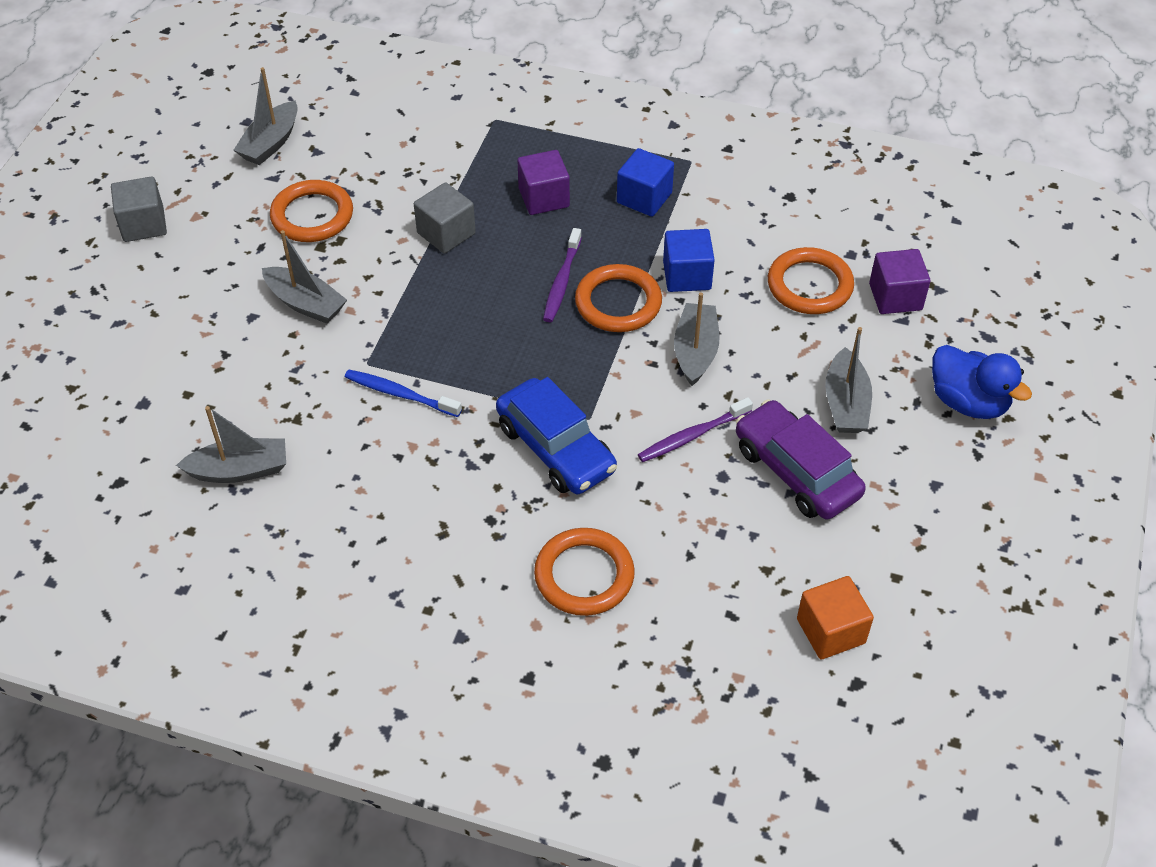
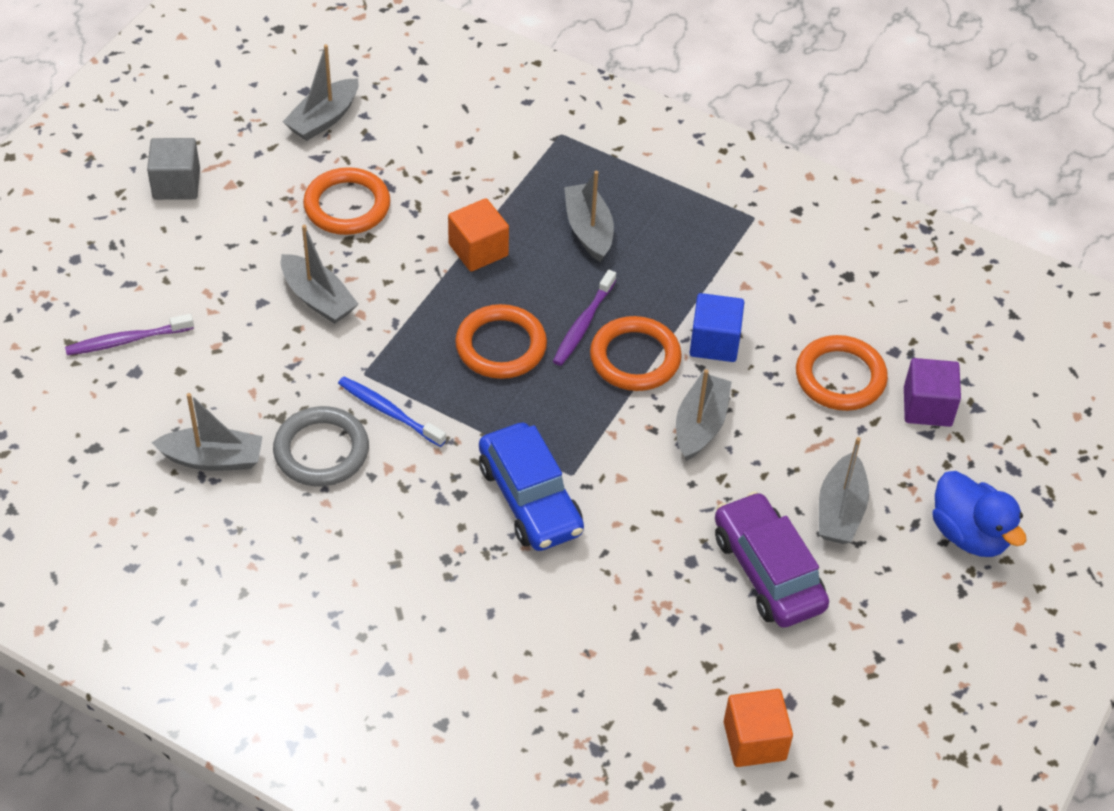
camera: 10 degrees right, 0 degrees up
grey cube [414,182,476,253] -> orange cube [448,198,509,272]
purple cube [517,150,570,215] -> grey boat [564,171,614,262]
orange ring [534,528,635,616] -> orange ring moved to [455,304,547,379]
blue cube [617,148,674,217] -> none
purple toothbrush [638,397,753,462] -> purple toothbrush moved to [65,314,194,355]
none -> grey ring [273,406,369,487]

